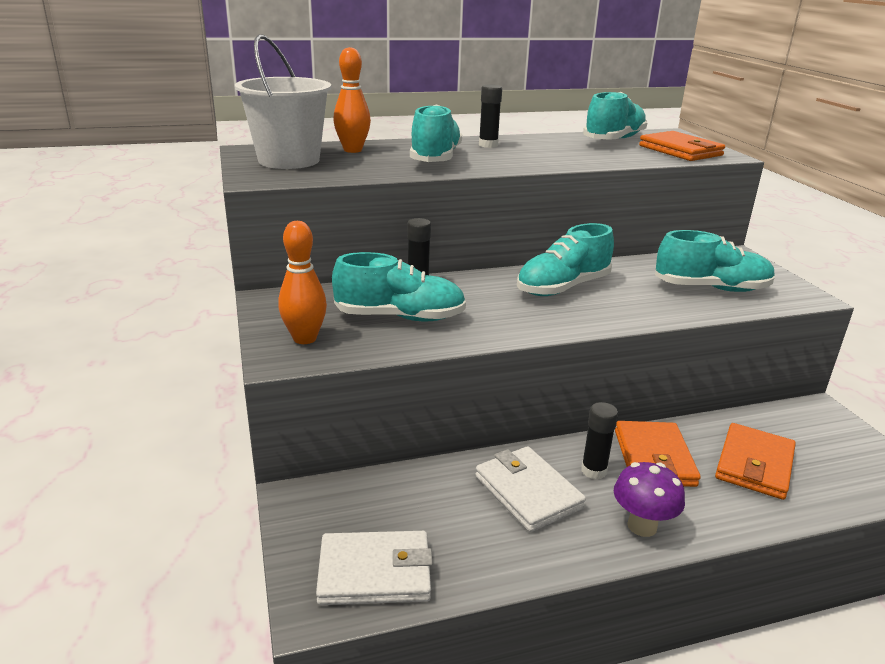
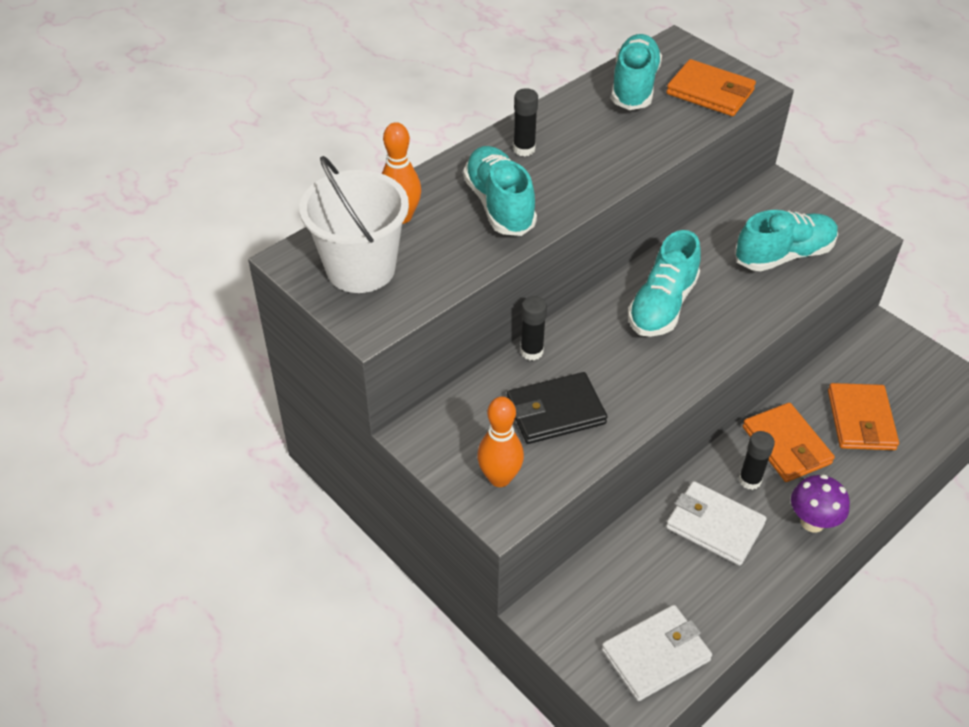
camera: 25 degrees left, 20 degrees up
turquoise shoe [332,252,466,321] -> black wallet [507,372,607,444]

